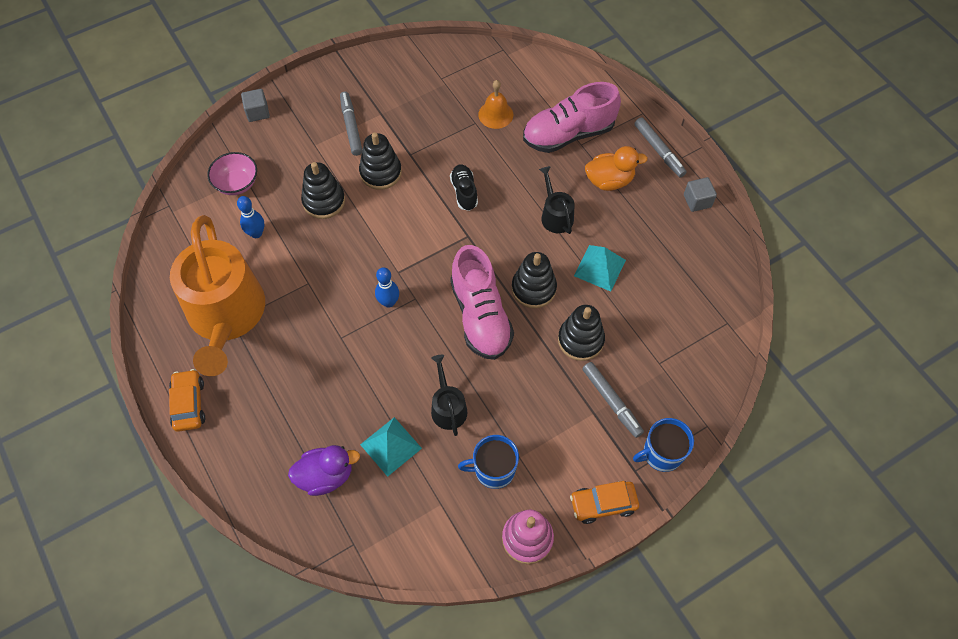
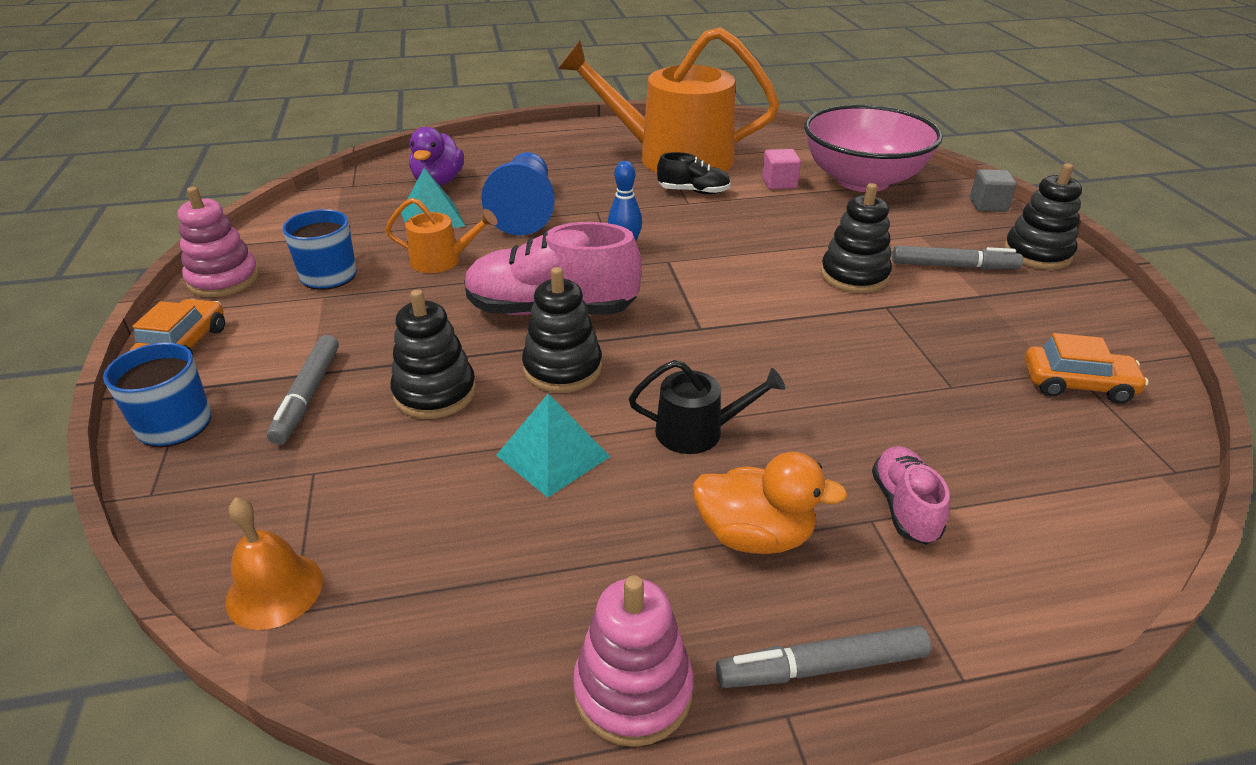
camera: 110 degrees right, 25 degrees down
orange car [169,369,205,432] -> orange car moved to [1025,333,1149,404]
pink bowl [207,152,257,195] -> pink bowl [804,105,943,192], size x2.02
blue bowling pin [237,196,264,238] -> pink cube [762,149,801,189]
black stacking toy [301,162,345,219] -> black stacking toy moved to [1004,163,1082,270]
black watering can [431,355,468,436] -> orange watering can [385,198,497,273]
black shoe [450,165,478,211] -> black shoe moved to [657,152,731,194]
orange bell [478,80,513,129] -> orange bell moved to [225,497,323,630]
pink shoe [523,82,621,153] -> pink shoe [872,446,950,545], size x0.52
grey marker [582,362,644,438] -> grey marker turned 75 degrees counterclockwise [267,335,339,445]
orange duck [585,146,648,191] -> orange duck turned 90 degrees counterclockwise [693,452,848,554]
grey cube [684,177,717,212] -> pink stacking toy [573,575,694,747]
none -> blue pawn [481,152,555,235]

